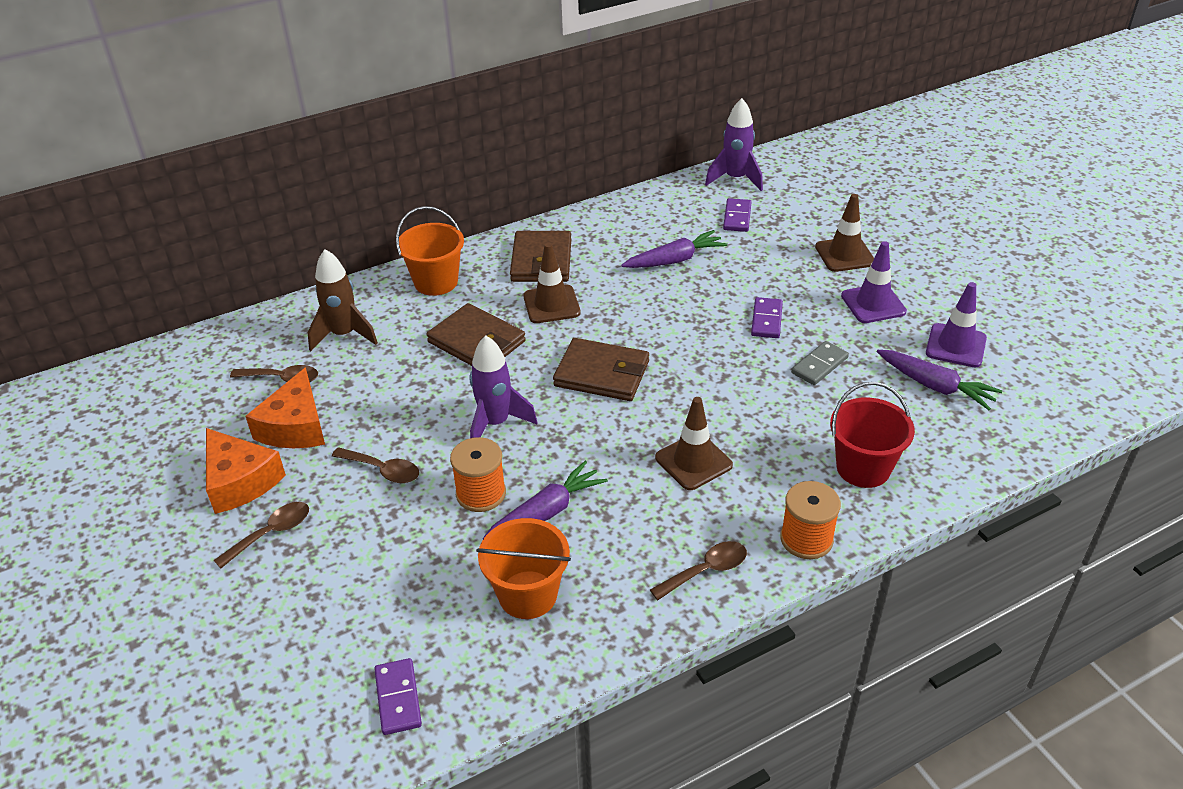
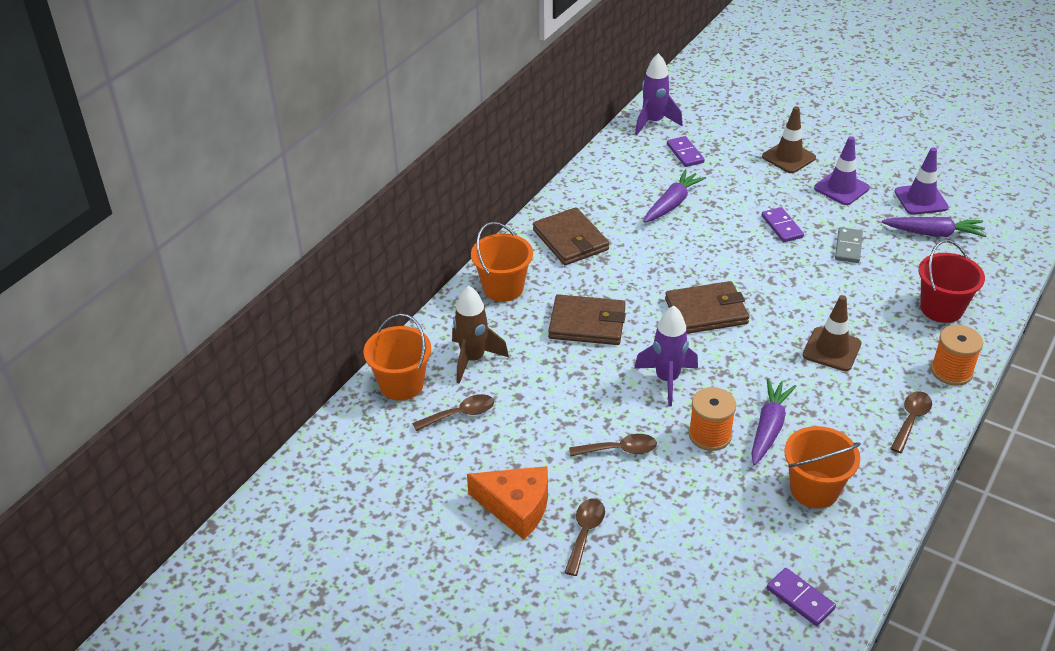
camera: 30 degrees left, 0 degrees up
orange cheese [246,367,325,448] -> none
brown traffic cone [523,243,580,323] -> none
none -> orange bucket [363,314,431,401]

